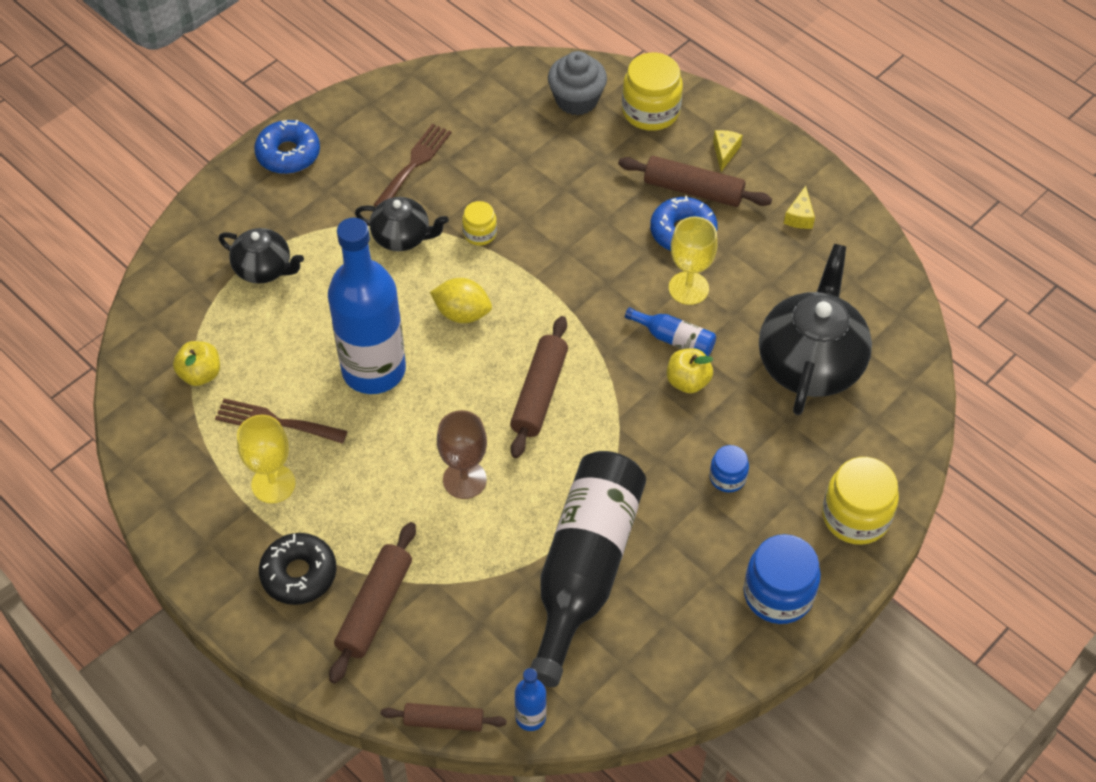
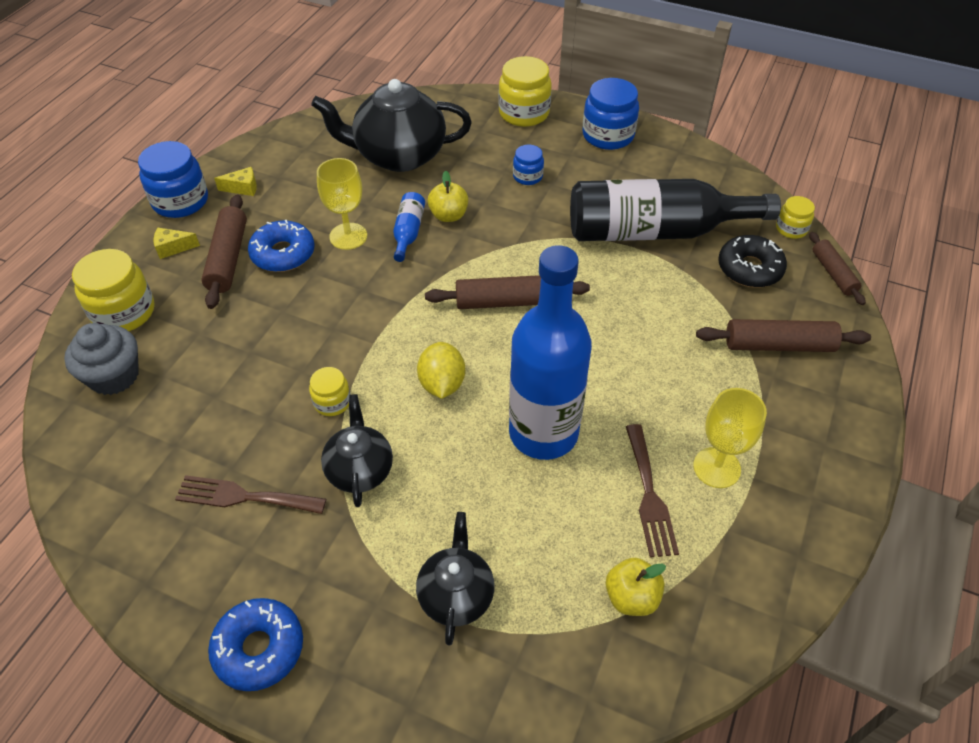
camera: 110 degrees left, 5 degrees down
black donut [259,533,336,605] -> black donut moved to [718,235,787,288]
brown goblet [437,410,487,499] -> none
blue bottle [515,668,546,731] -> yellow jar [776,196,815,239]
none -> blue jar [138,141,208,218]

